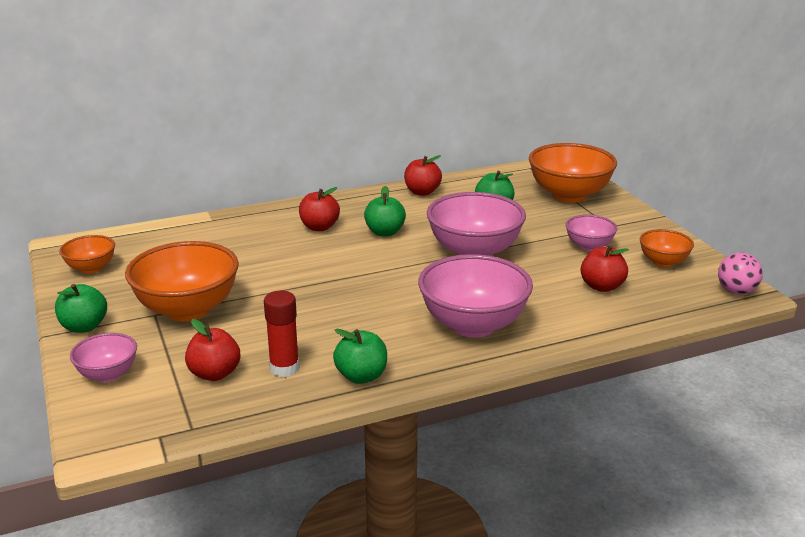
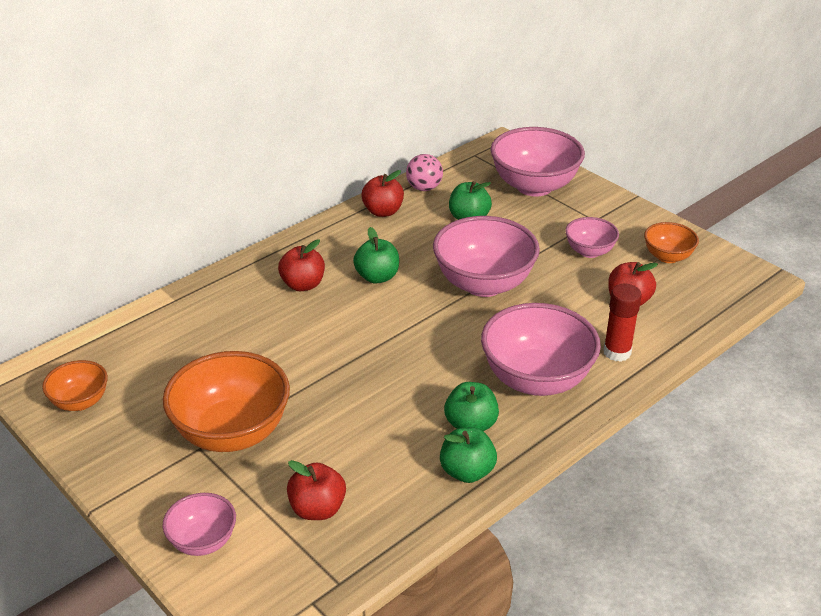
camera: 20 degrees left, 10 degrees up
green apple [55,284,107,333] -> green apple moved to [444,382,499,431]
red glue stick [264,290,300,377] -> red glue stick moved to [603,284,642,362]
orange bowl [529,143,617,203] -> pink bowl [490,127,585,197]
pink ball [718,253,763,295] -> pink ball moved to [406,154,443,191]

